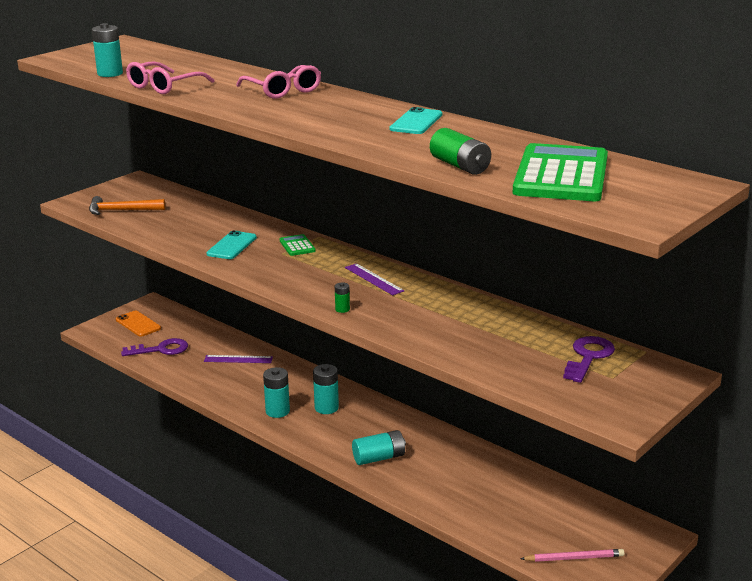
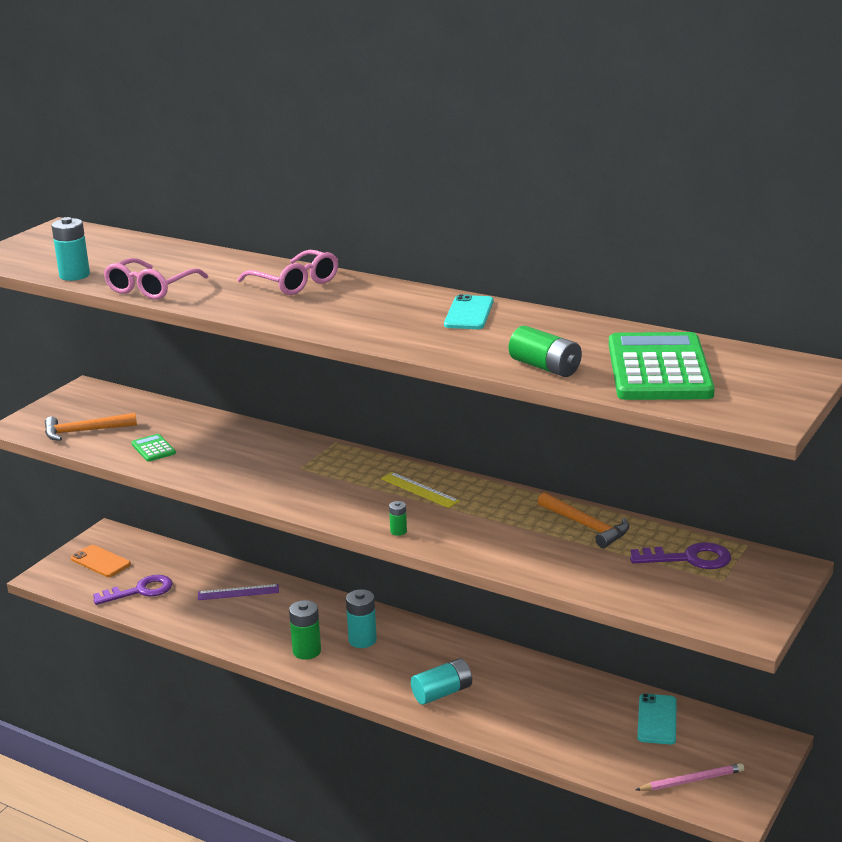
camera: 10 degrees left, 0 degrees up
turquoise phone [206,230,257,259] -> turquoise phone moved to [637,693,677,744]
turquoise battery [263,367,290,418] -> green battery [289,600,321,660]
green calculator [280,234,316,256] -> green calculator moved to [131,434,176,462]
purple ruler [345,263,404,295] -> yellow ruler [381,472,460,508]
purple key [563,336,615,383] -> purple key turned 75 degrees clockwise [630,542,731,569]
none -> orange hammer [538,492,629,548]

